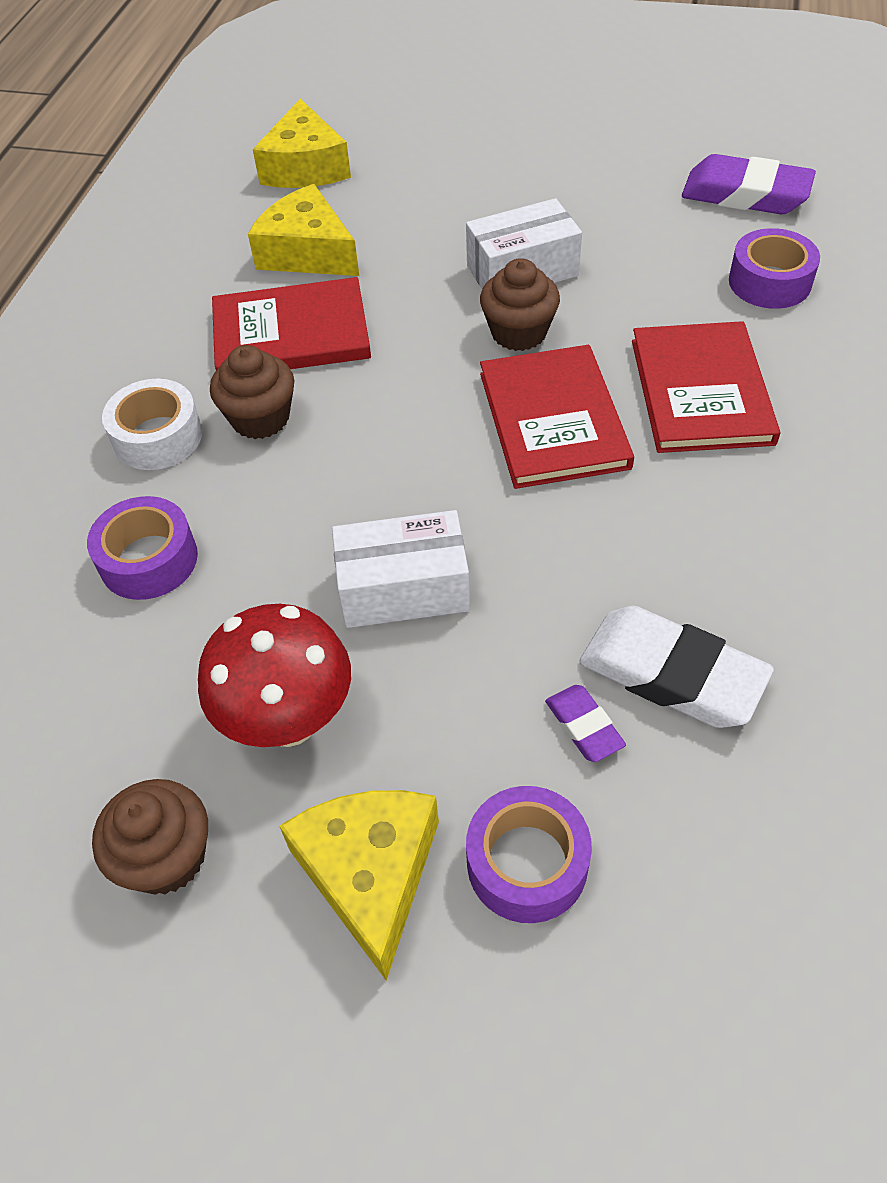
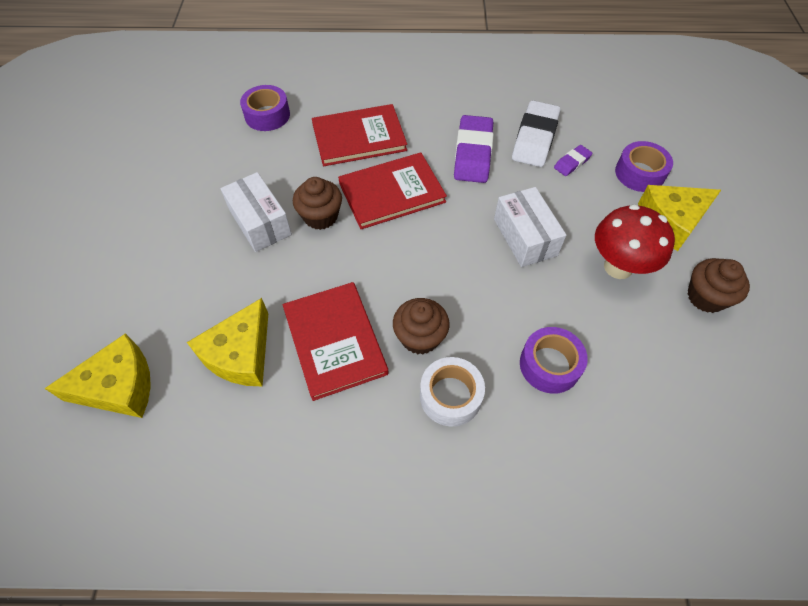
camera: 105 degrees left, 5 degrees up
purple eraser [682,154,816,214] -> purple eraser moved to [454,115,494,183]

